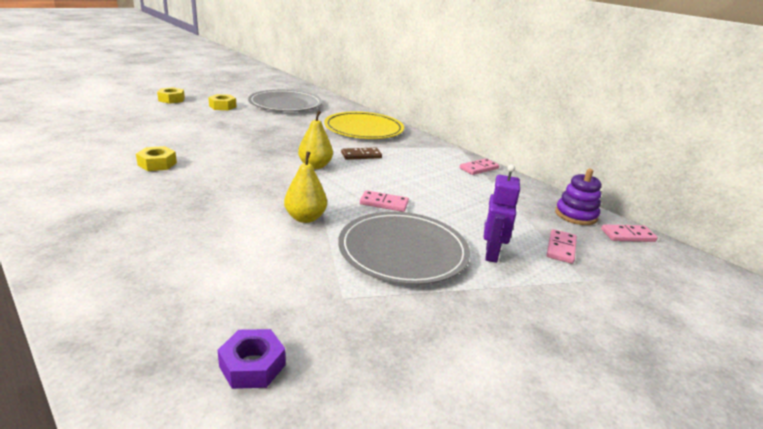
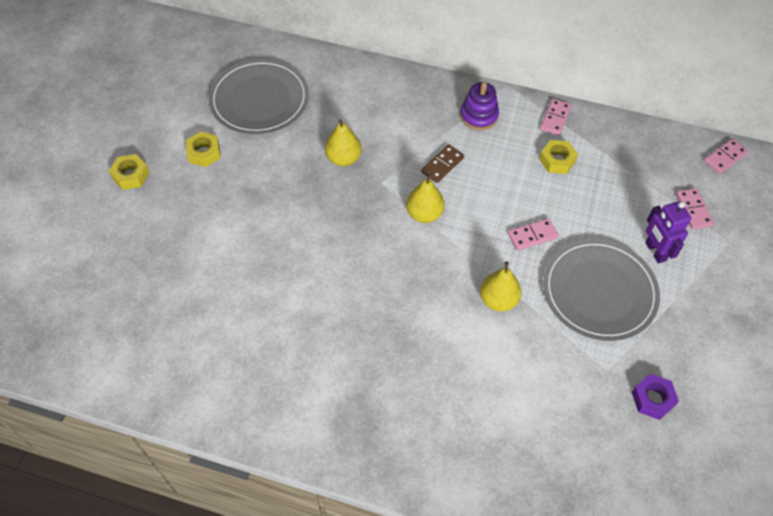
camera: 30 degrees left, 30 degrees up
yellow nut [136,146,177,171] -> yellow nut moved to [539,140,578,174]
purple nut [218,329,286,389] -> purple nut moved to [632,374,679,420]
yellow plate [324,111,404,139] -> none
purple stacking toy [555,169,602,225] -> purple stacking toy moved to [460,82,499,131]
none -> yellow pear [325,119,362,166]

